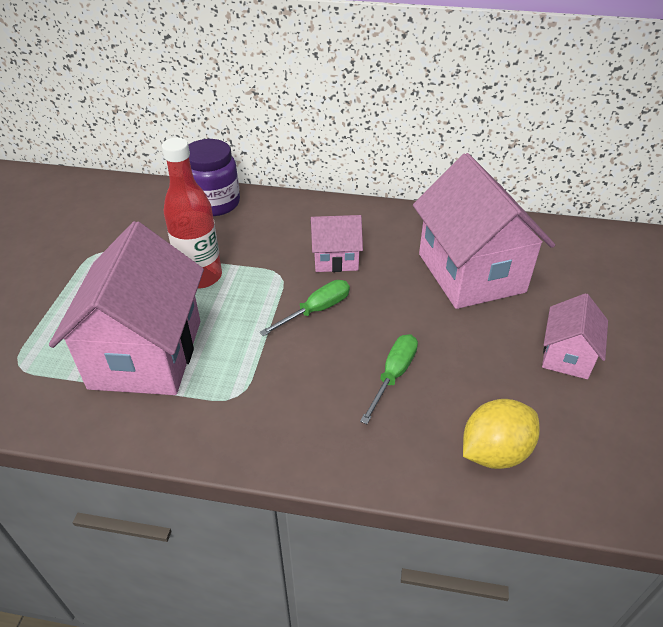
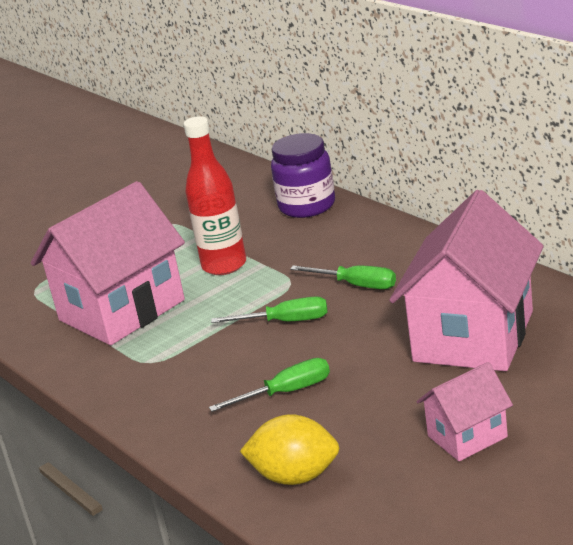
camera: 45 degrees right, 15 degrees down
pink house [310,215,363,272] -> green screwdriver [290,265,396,289]

